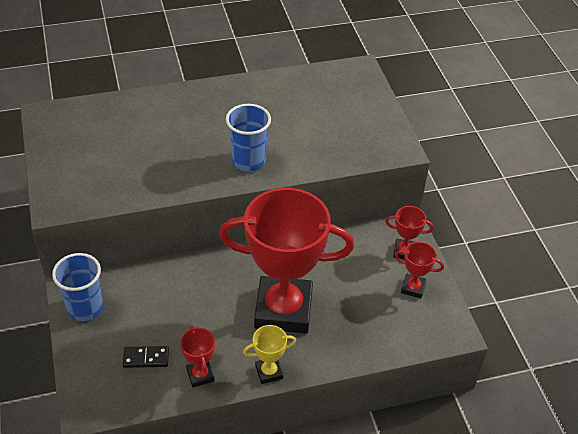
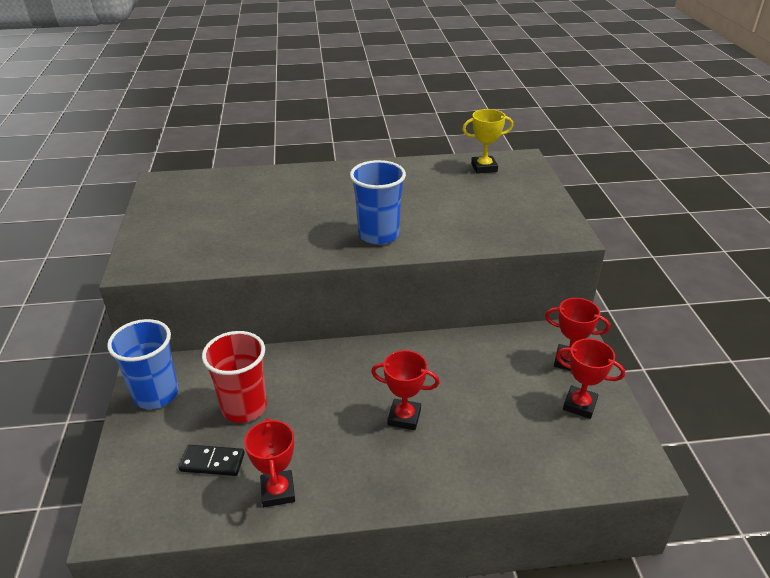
camera: 10 degrees right, 10 degrees down
red trophy [219,188,354,333] -> red trophy [371,350,440,430], size x0.41
yellow trophy [243,325,296,384] -> yellow trophy moved to [462,109,513,174]
none -> red cup [202,331,267,423]

